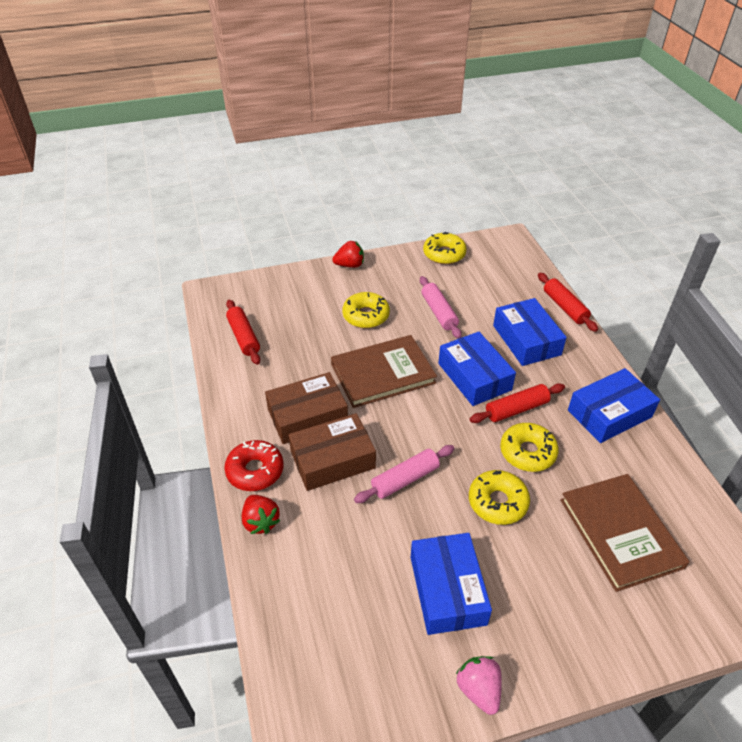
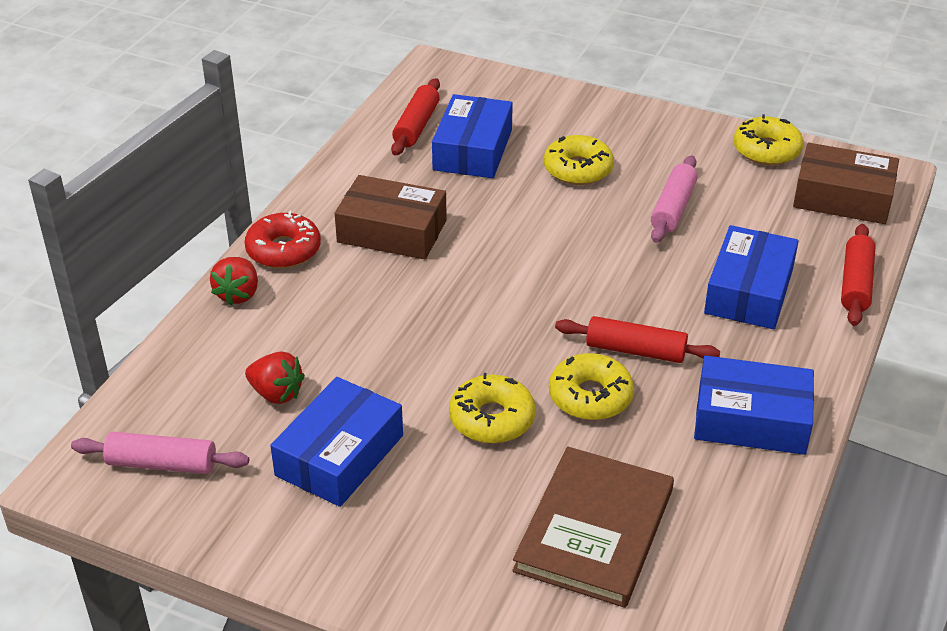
camera: 40 degrees right, 5 degrees down
brown box [289,413,376,491] -> brown box moved to [793,143,899,224]
brown book [331,335,437,408] -> none
red strawberry [332,241,364,268] -> red strawberry moved to [245,351,305,404]
pink rolling pin [354,445,455,503] -> pink rolling pin moved to [71,432,249,474]
blue box [438,332,516,406] -> blue box moved to [432,94,513,178]
pink strawberry [456,656,502,715] -> none

